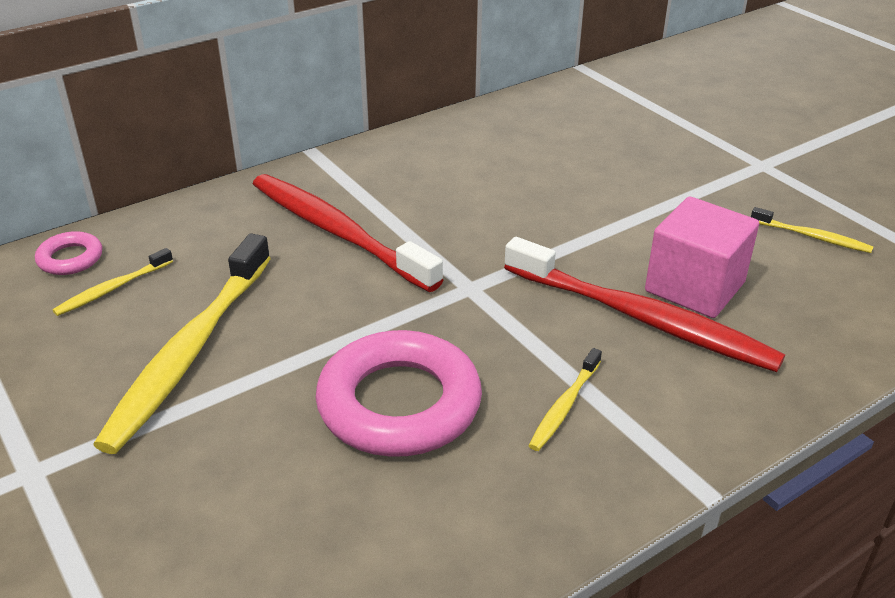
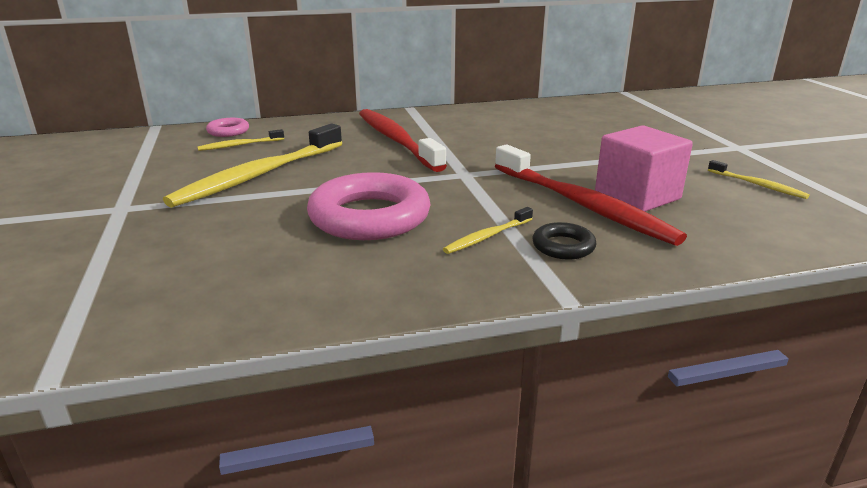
camera: 20 degrees right, 10 degrees down
none -> black ring [533,222,597,260]

